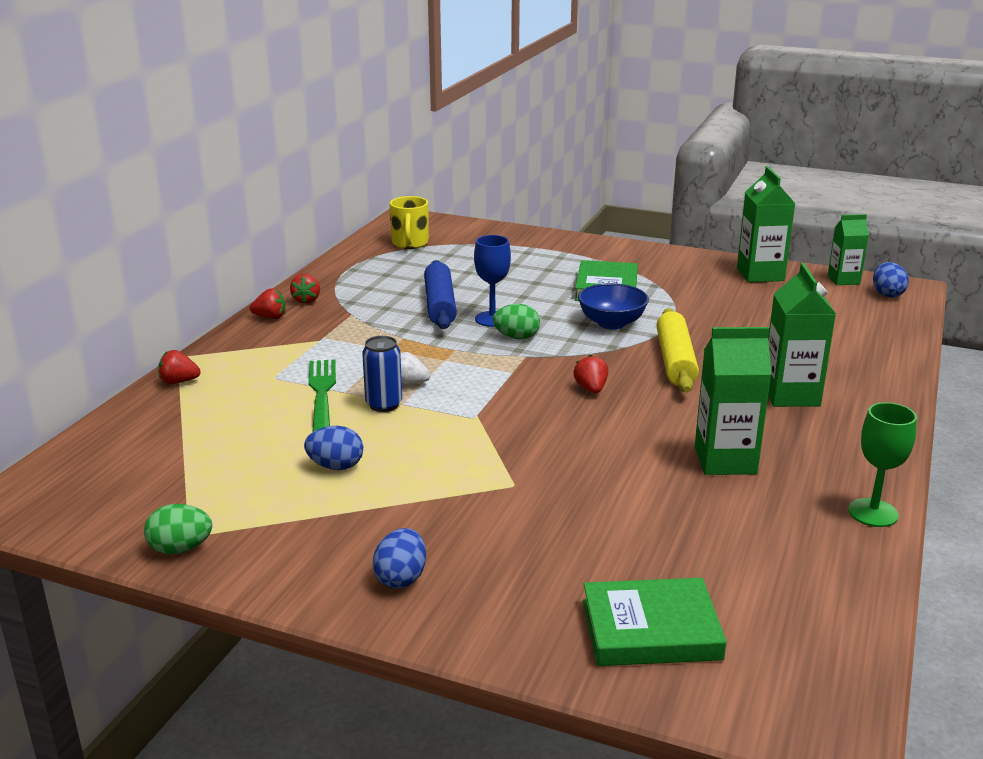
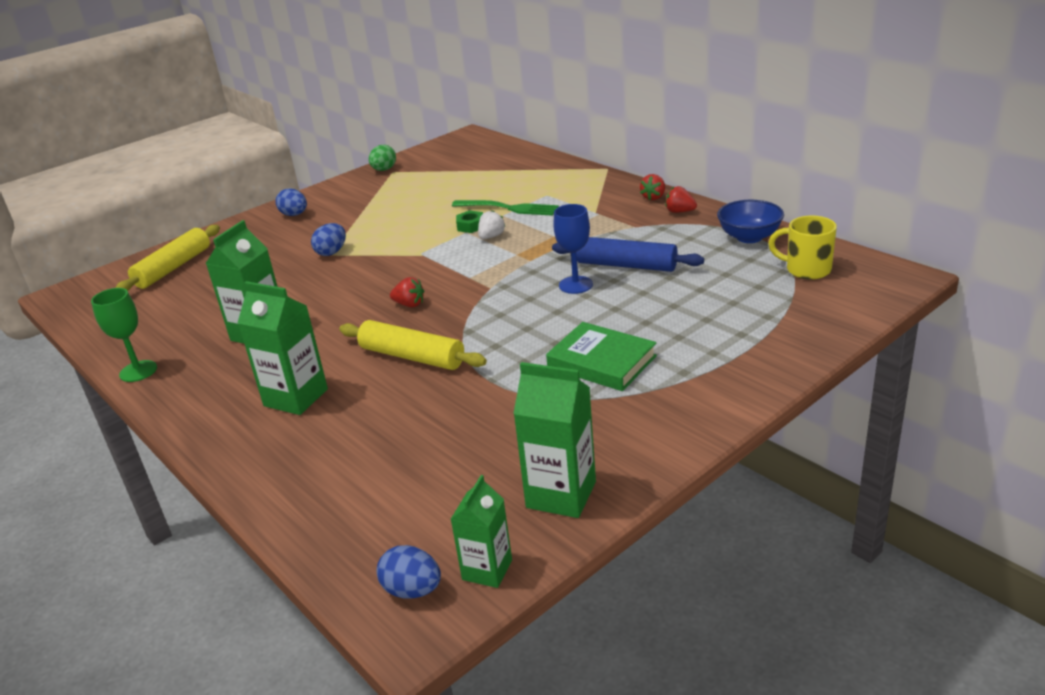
camera: 120 degrees right, 5 degrees up
red strawberry [158,350,200,384] -> none
blue egg [304,426,363,470] -> blue egg moved to [311,223,346,256]
blue can [362,336,402,412] -> green nut [456,210,483,233]
green egg [493,304,540,339] -> none
blue bowl [578,283,649,330] -> blue bowl moved to [717,200,784,243]
green book [583,578,727,666] -> yellow rolling pin [115,225,220,291]

